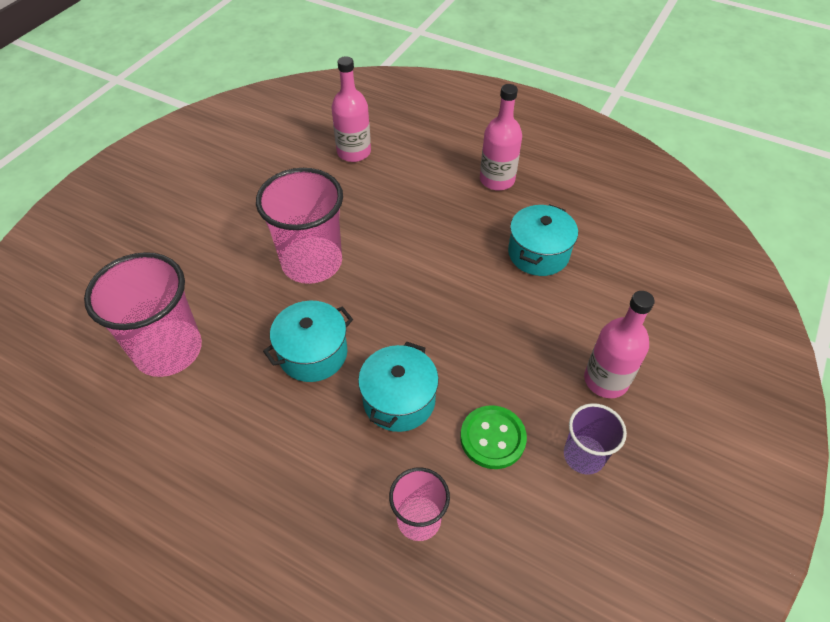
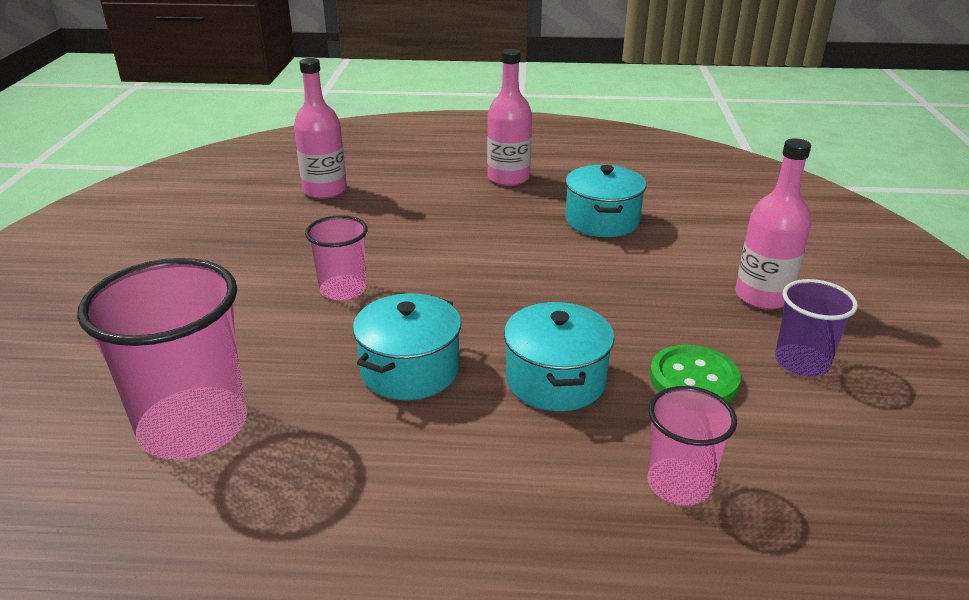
camera: 25 degrees left, 20 degrees down
pink cup [256,168,343,284] -> pink cup [305,215,368,300], size x0.55

